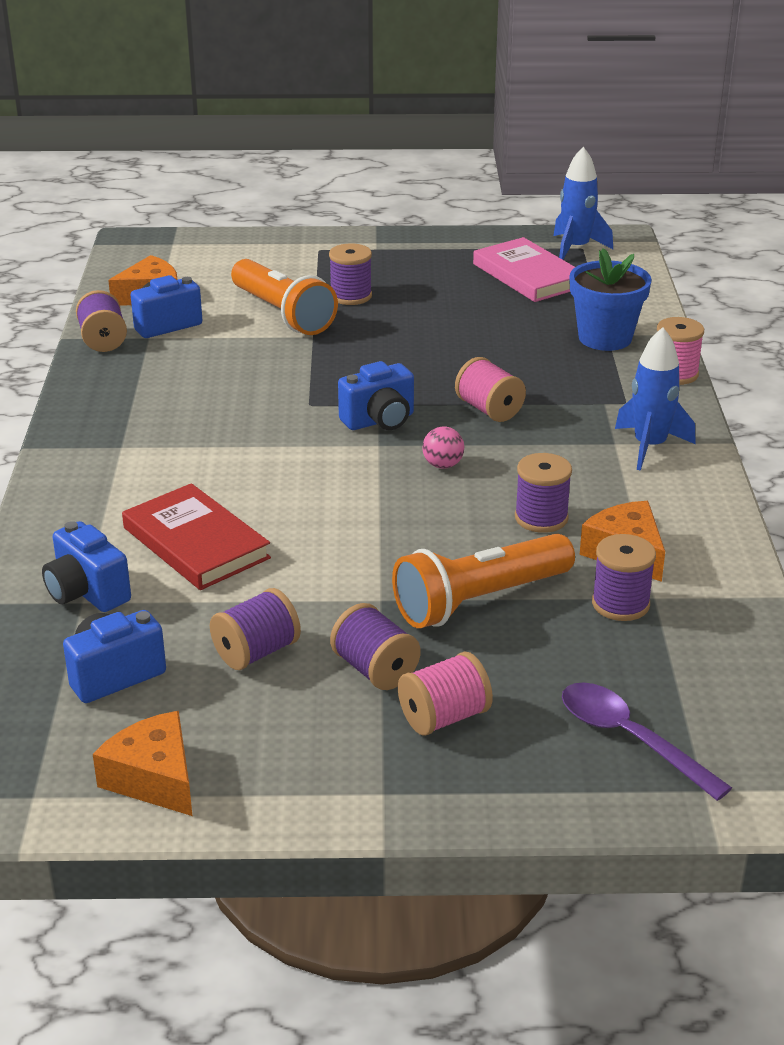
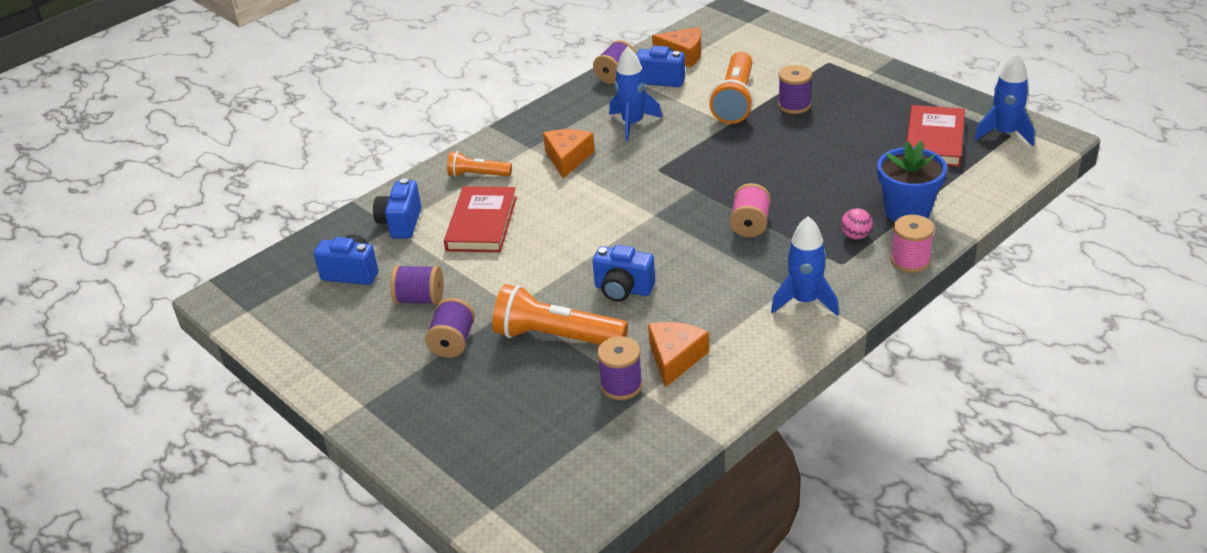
camera: 50 degrees right, 5 degrees up
orange cheese [93,711,192,816] -> orange cheese moved to [543,129,595,179]
blue camera [338,361,414,430] -> blue camera moved to [593,245,655,302]
pink spool [398,652,493,736] -> none
pink ball [422,426,464,469] -> pink ball moved to [841,208,873,240]
pink book [473,237,575,302] -> red book [906,105,965,167]
purple spool [515,453,572,533] -> none
purple spoon [562,682,732,801] -> none
none -> orange flashlight [447,151,512,177]
none -> blue rocket [609,47,662,141]

